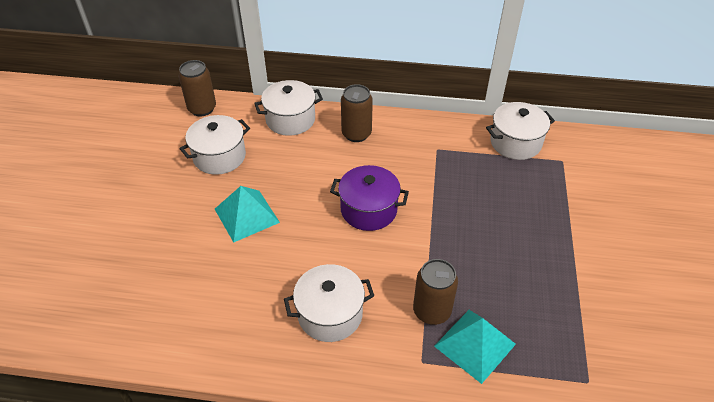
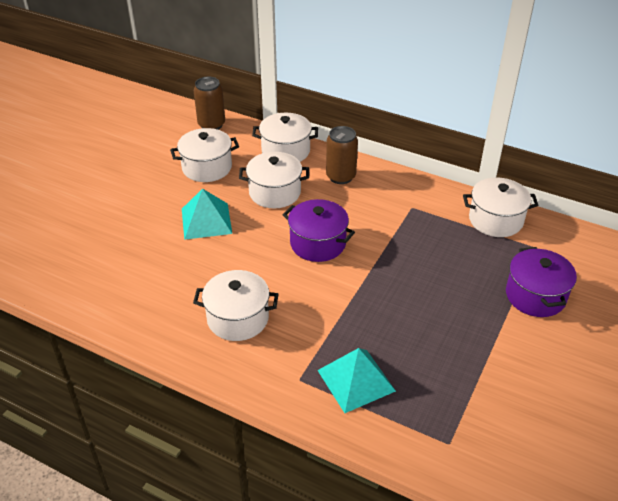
camera: 20 degrees right, 5 degrees down
brown can [413,259,458,325] -> none
none -> white pot [239,152,309,209]
none -> purple pot [506,247,577,317]

